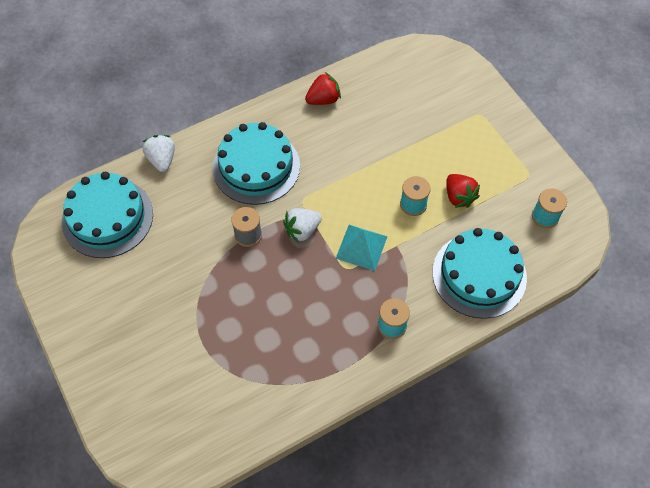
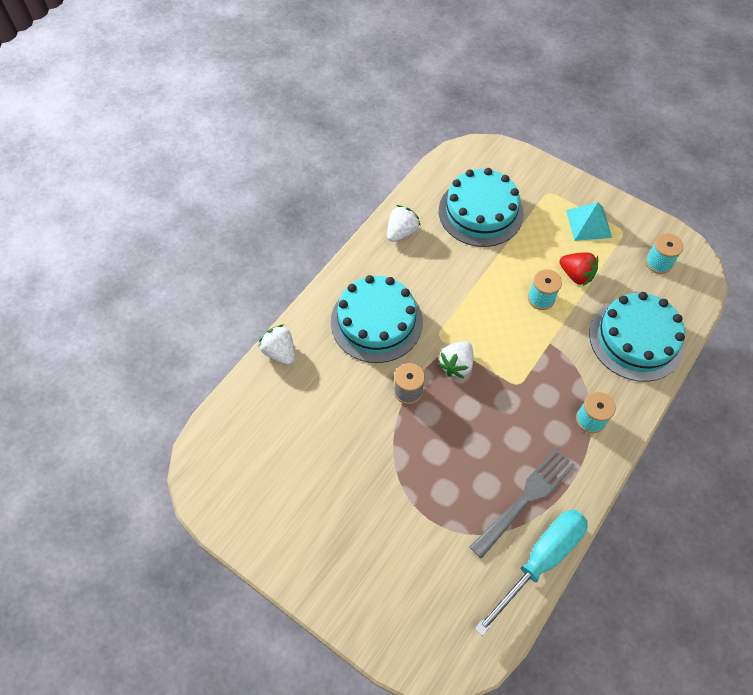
camera: 25 degrees left, 0 degrees up
turquoise cake [62,172,153,258] -> turquoise cake moved to [439,168,524,247]
red strawberry [305,72,341,105] -> white strawberry [387,205,421,242]
turquoise pyramid [336,225,388,271] -> turquoise pyramid moved to [566,202,612,241]
none -> grey fork [470,449,575,559]
none -> turquoise screwdriver [474,509,588,636]

